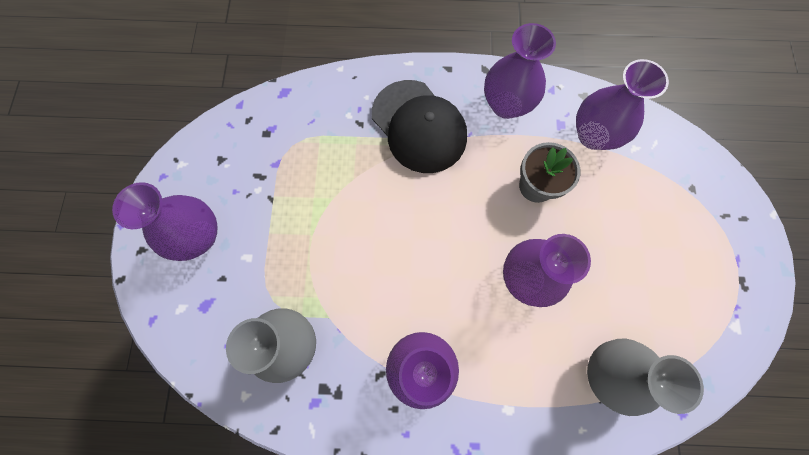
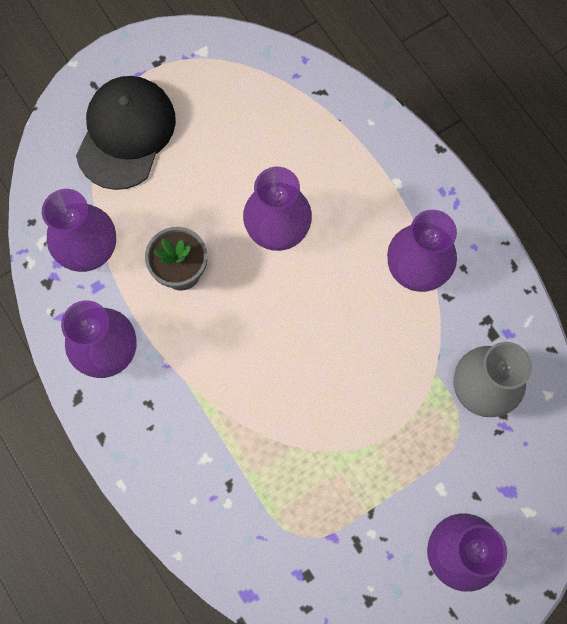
camera: 125 degrees left, 0 degrees up
black cap [372,80,467,173] -> black cap moved to [76,76,176,190]
grey vase [587,339,704,416] -> none

